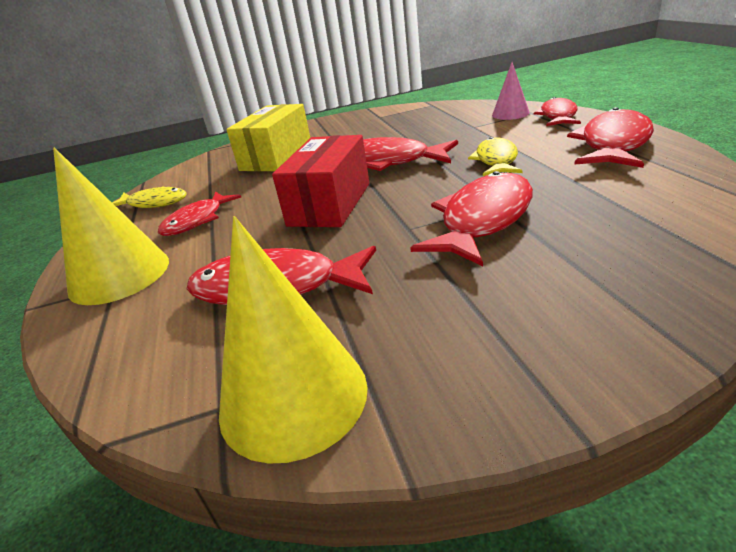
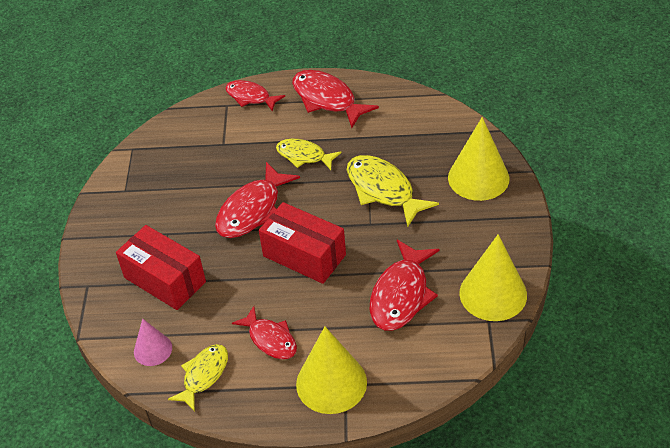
camera: 75 degrees left, 15 degrees up
yellow box [226,104,310,171] -> red box [116,225,206,310]
red fish [410,171,533,266] -> yellow fish [347,155,439,227]
pink cone [492,62,530,120] -> pink cone moved to [134,319,172,366]
none -> yellow cone [448,117,509,201]

